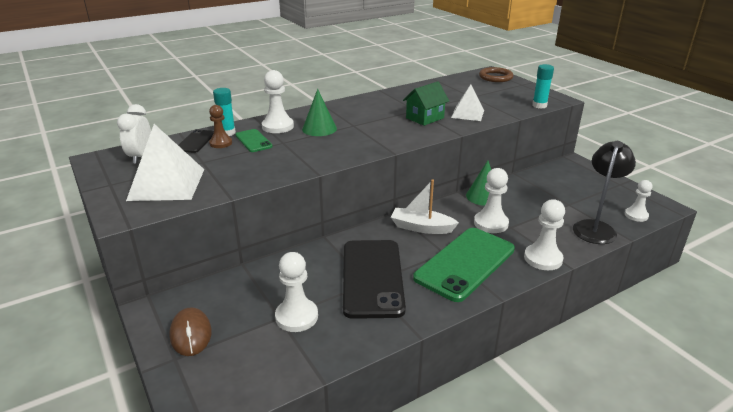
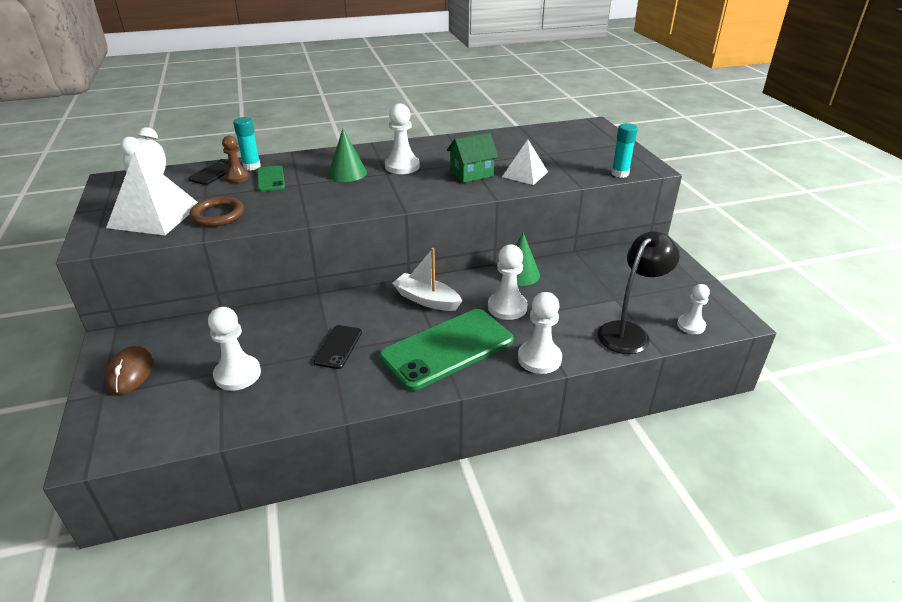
camera: 15 degrees right, 5 degrees up
white pawn [262,70,294,133] -> white pawn moved to [385,103,420,174]
black phone [343,240,406,319] -> black phone [313,325,362,369], size x0.48
brown ring [479,67,513,82] -> brown ring moved to [189,197,244,227]

